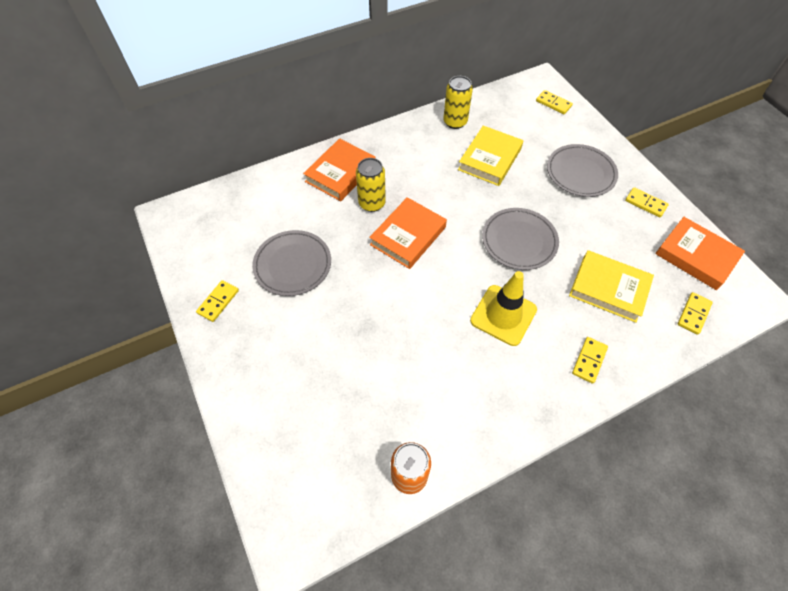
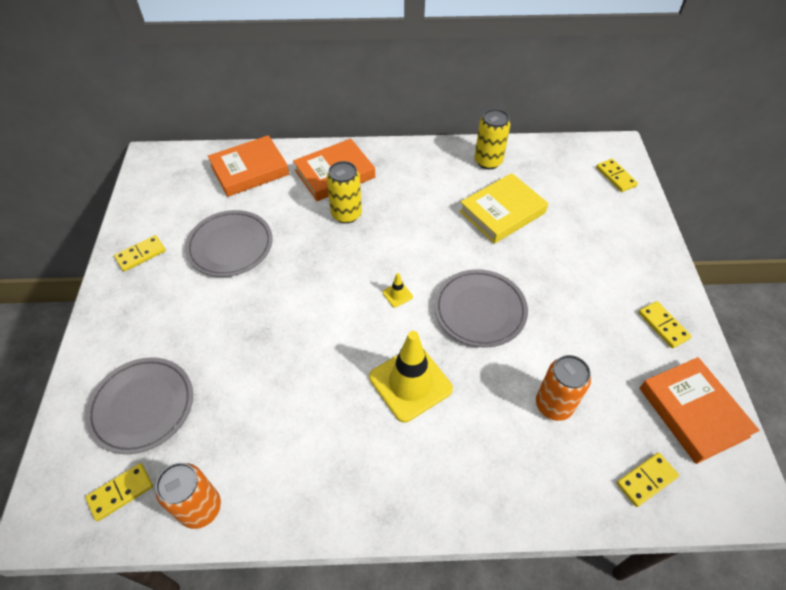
camera: 25 degrees right, 5 degrees down
orange book [369,197,447,269] -> orange book moved to [208,135,289,197]
grey plate [547,144,618,197] -> grey plate moved to [85,357,193,454]
yellow book [569,250,654,323] -> orange can [536,355,591,421]
yellow domino [572,337,608,384] -> yellow domino moved to [85,463,153,521]
none -> yellow traffic cone [383,273,413,308]

